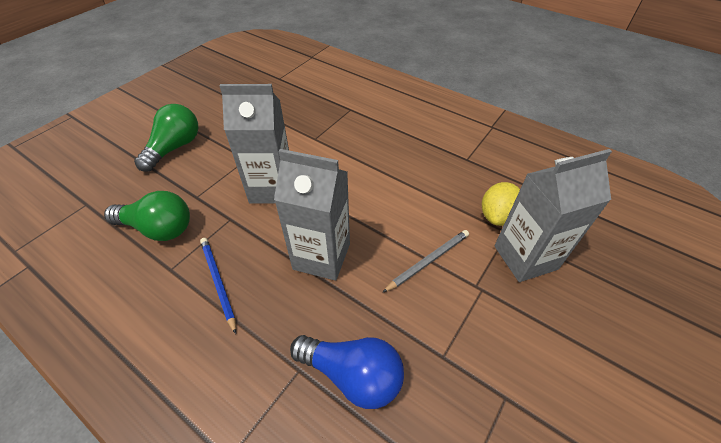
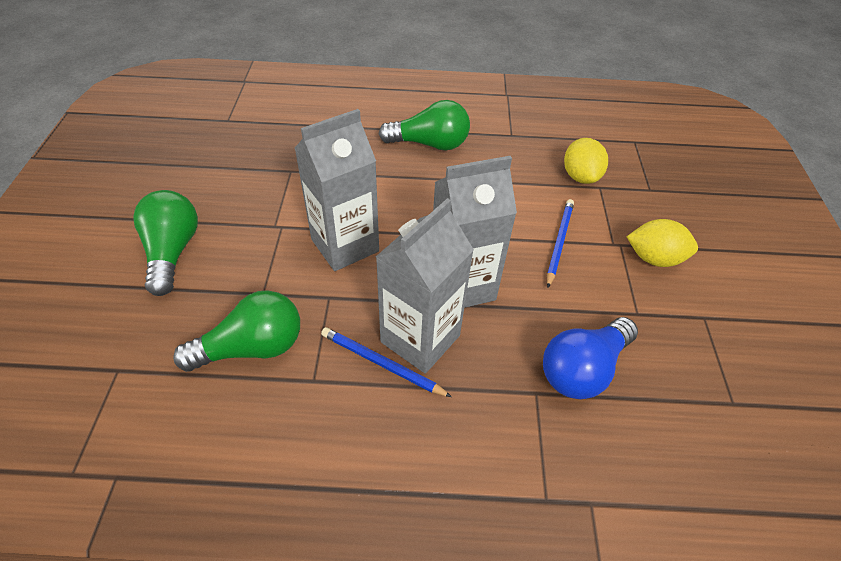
camera: 35 degrees left, 0 degrees up
blue light bulb [290,335,404,409] -> blue light bulb turned 150 degrees clockwise [543,317,638,399]
grey pencil [382,230,469,293] -> blue pencil [547,199,574,287]
grey carton [494,149,612,282] -> grey carton moved to [376,198,474,374]
none -> green light bulb [379,100,470,150]
none -> yellow lemon [627,219,698,267]

